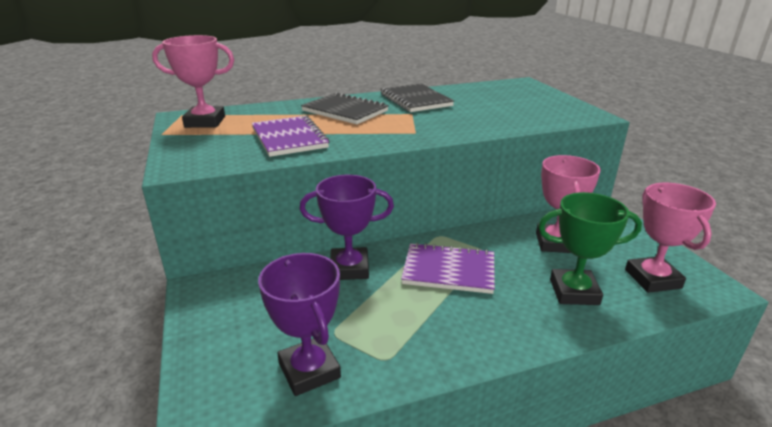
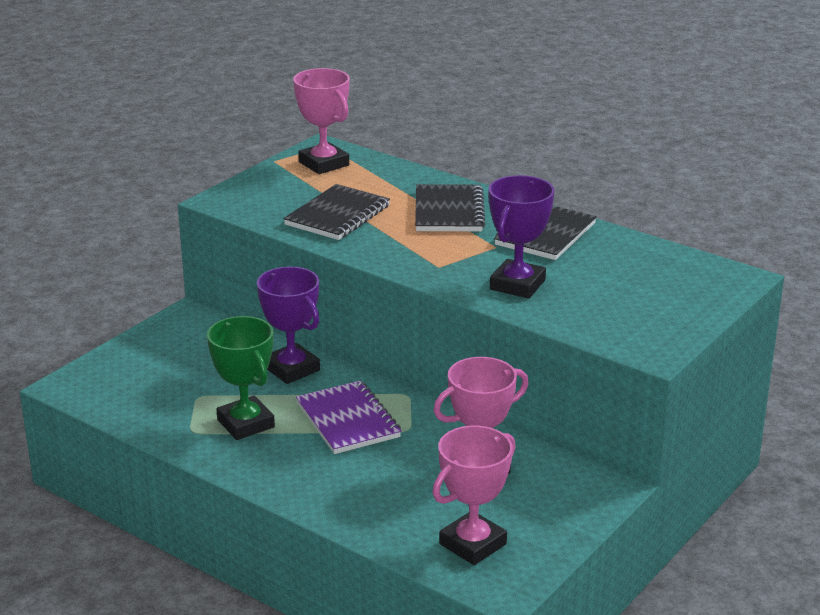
camera: 55 degrees right, 0 degrees up
purple notebook [252,115,329,157] -> black notebook [283,184,390,240]
purple trophy [258,253,341,396] -> purple trophy moved to [488,175,555,299]
green trophy [538,192,642,305] -> green trophy moved to [207,316,275,440]

